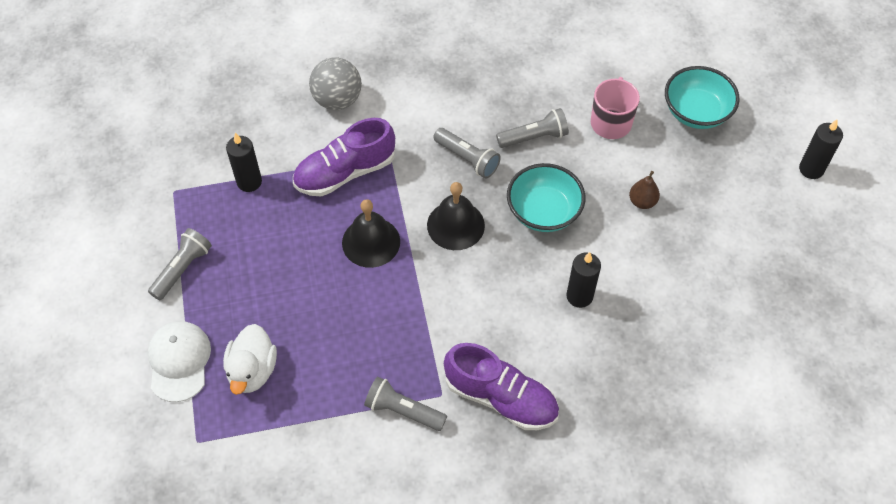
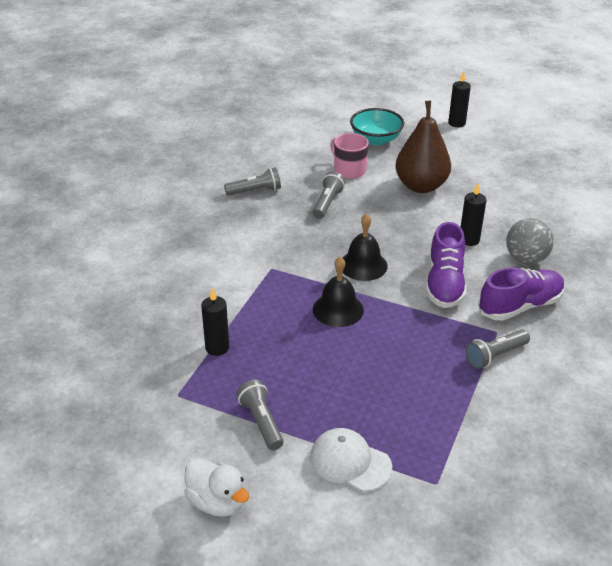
camera: 55 degrees left, 20 degrees down
white duck [223,324,277,395] -> white duck moved to [184,458,249,517]
purple shoe [293,118,395,196] -> purple shoe moved to [426,222,467,308]
grey ball [309,57,362,110] -> grey ball moved to [506,218,554,264]
grey flashlight [433,128,501,179] -> grey flashlight moved to [224,167,281,196]
turquoise bowl [507,163,585,232] -> none
brown pear [629,171,660,209] -> brown pear [395,101,451,193], size x2.44

